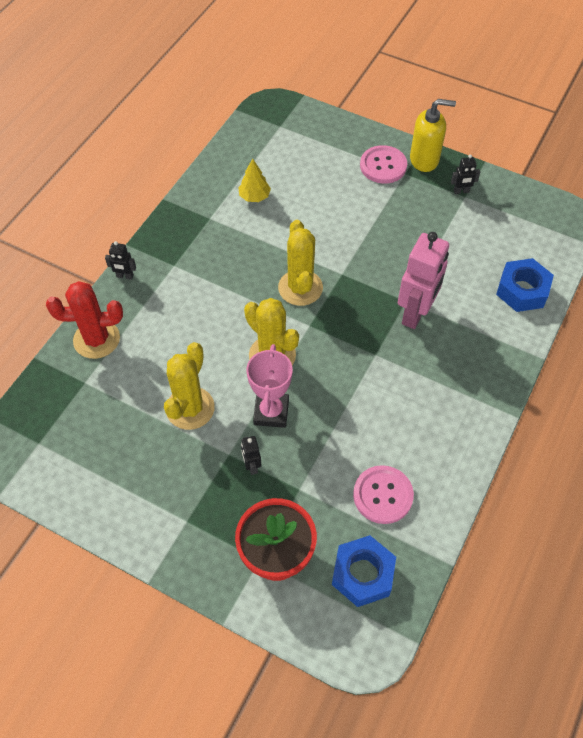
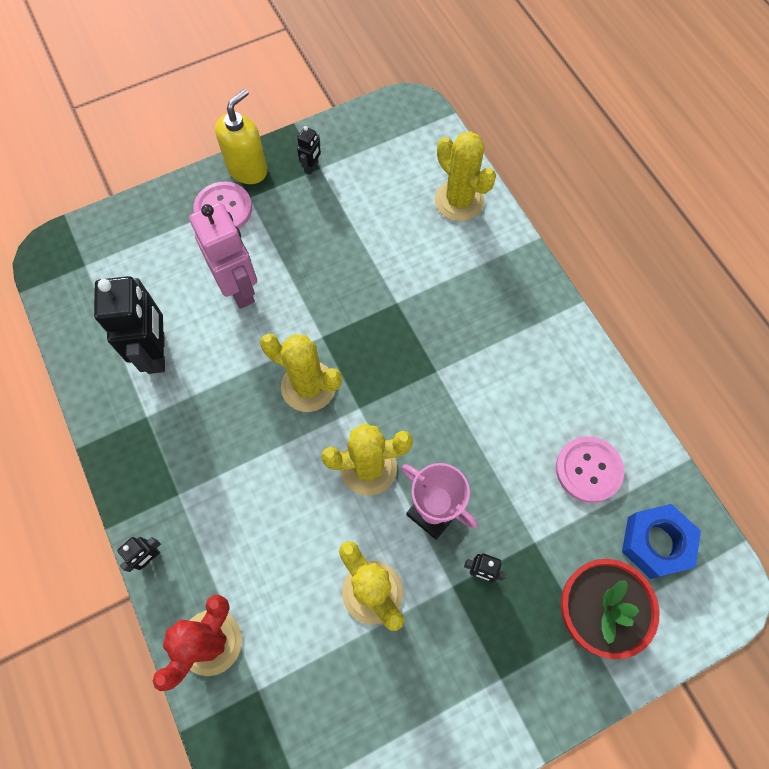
camera: 55 degrees left, 10 degrees up
yellow tree [238,159,271,202] -> black robot [94,276,165,374]
pink robot [398,232,449,329] -> pink robot moved to [189,202,257,309]
blue nut [496,258,554,312] -> yellow cactus [435,131,496,221]

